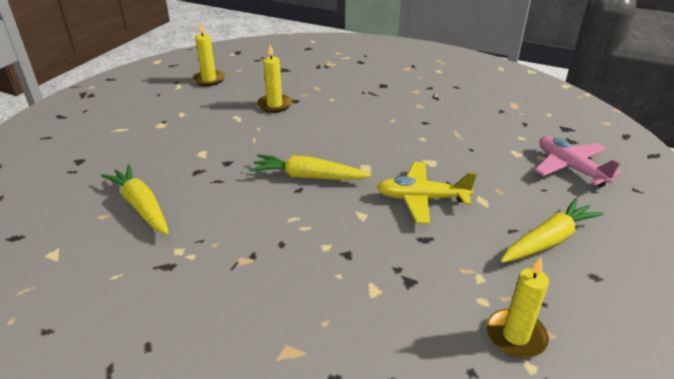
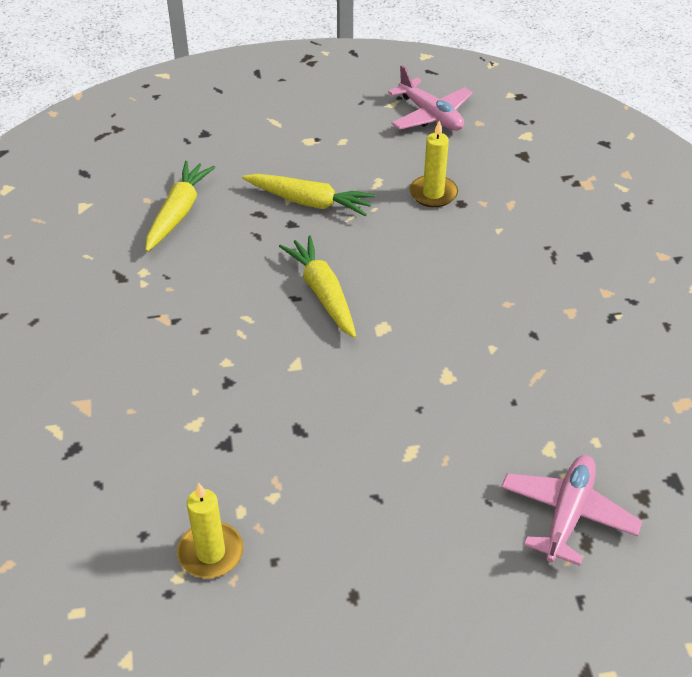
camera: 55 degrees right, 10 degrees up
yellow candle [192,22,225,86] -> pink plane [388,65,473,131]
yellow plane [377,162,477,224] -> none
yellow carrot [500,198,604,263] -> yellow carrot moved to [242,174,376,216]

